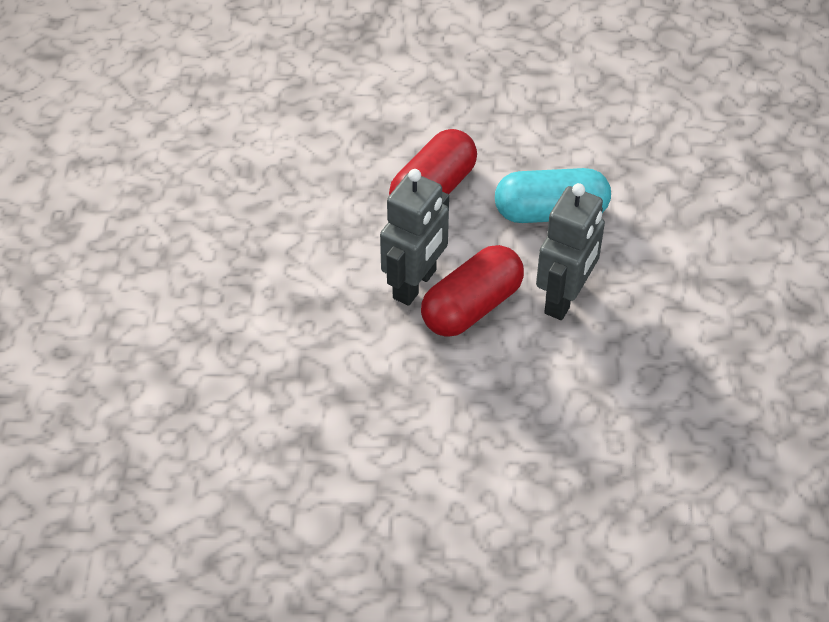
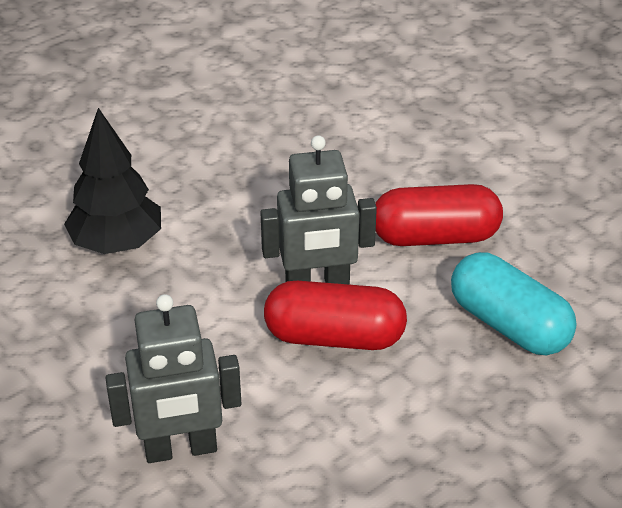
camera: 50 degrees right, 10 degrees down
grey robot [536,183,605,320] -> grey robot moved to [105,294,241,463]
none -> black tree [64,108,161,254]

